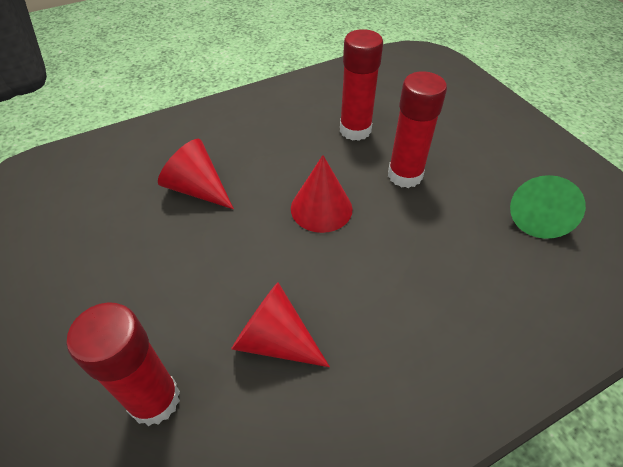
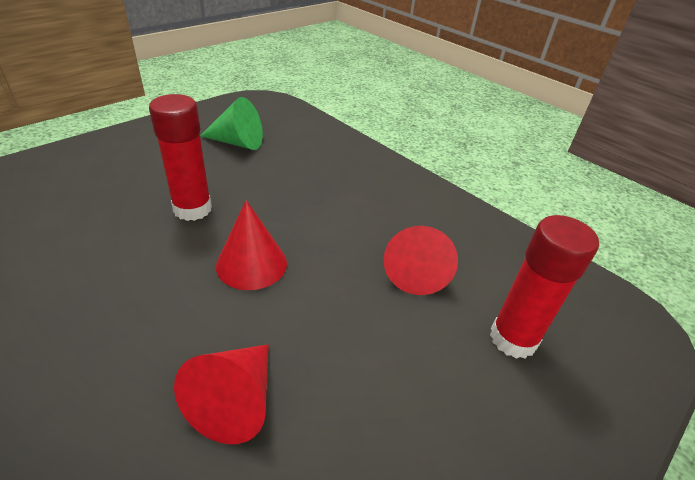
camera: 110 degrees left, 10 degrees down
red glue stick [340,29,383,141] -> none

